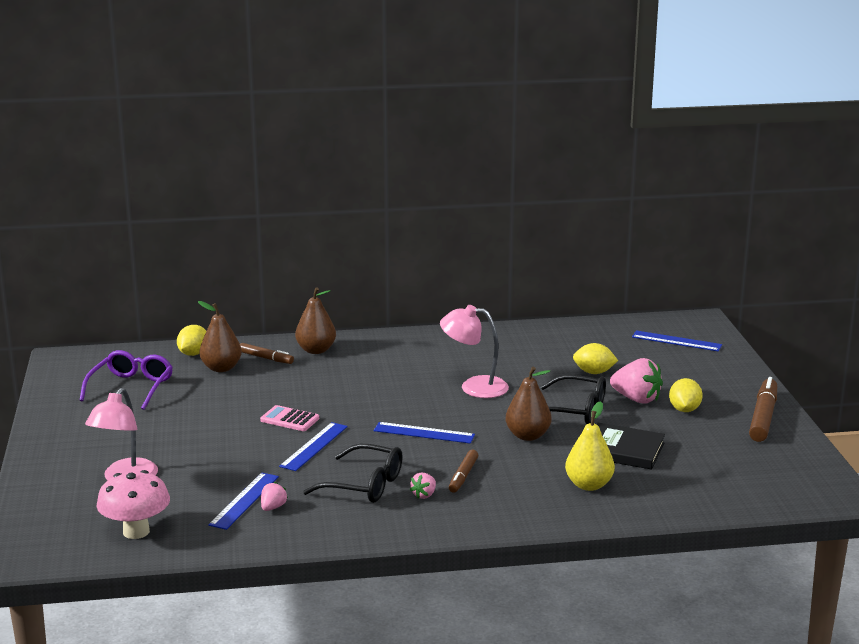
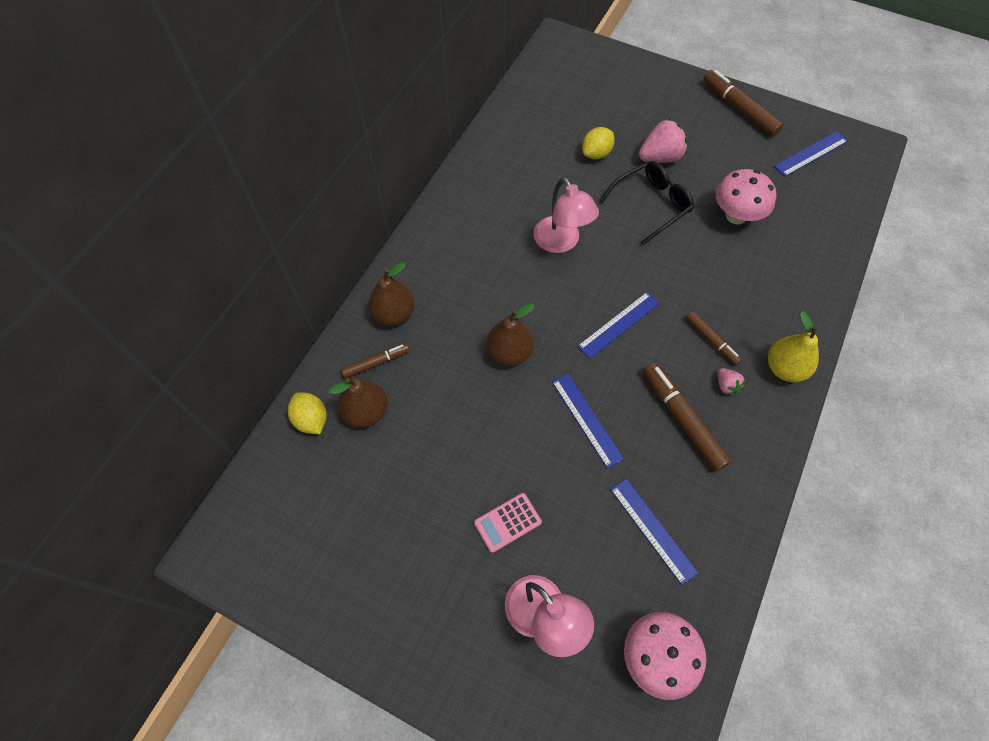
camera: 55 degrees left, 40 degrees up
purple glasses [79,350,173,410] -> none
pink calculator [260,405,319,431] -> pink calculator moved to [474,493,542,553]
pink strawberry [261,482,288,511] -> none
black glasses [303,444,403,503] -> brown marker [643,363,732,471]
pink lamp [440,305,509,398] -> pink lamp turned 75 degrees counterclockwise [533,177,599,253]
brown pear [506,367,551,441] -> brown pear moved to [487,303,534,366]
yellow pear [565,401,615,491] -> yellow pear moved to [768,311,819,382]
black book [597,423,665,470] -> pink mushroom [715,169,776,224]
blue ruler [632,330,722,351] -> blue ruler moved to [774,131,848,177]
yellow lemon [669,378,703,412] -> none

